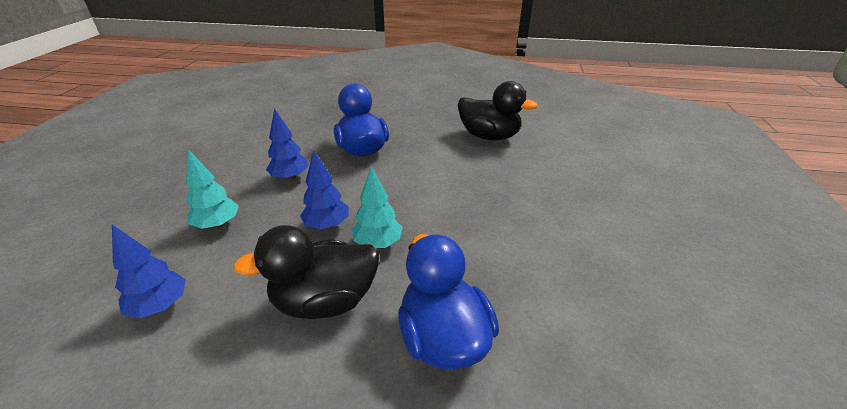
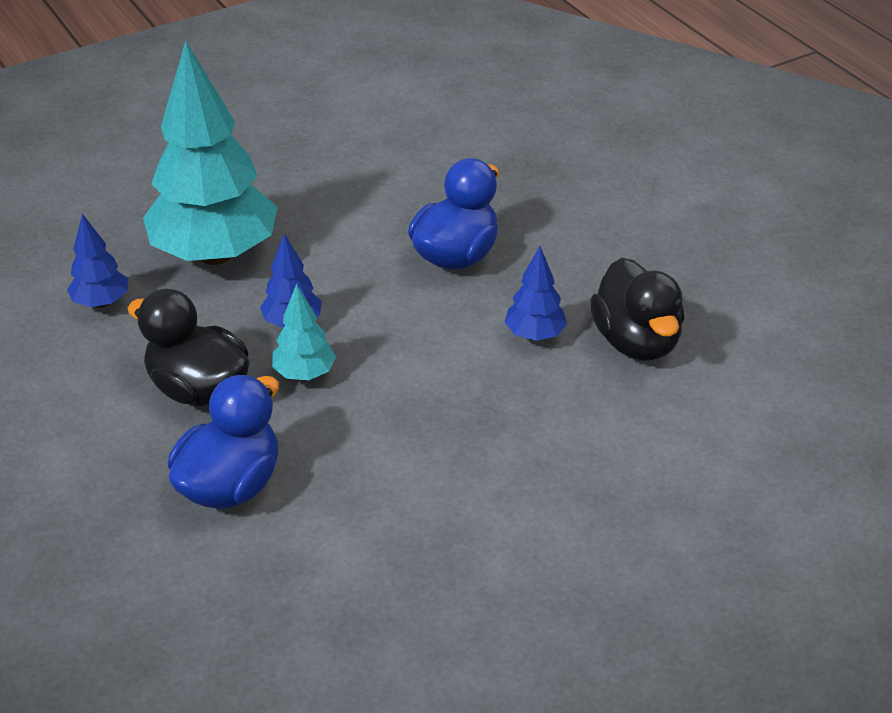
camera: 50 degrees right, 5 degrees up
turquoise tree [186,149,239,229] -> turquoise tree [143,40,278,265], size x2.27
blue tree [266,108,309,181] -> blue tree moved to [504,246,567,341]

